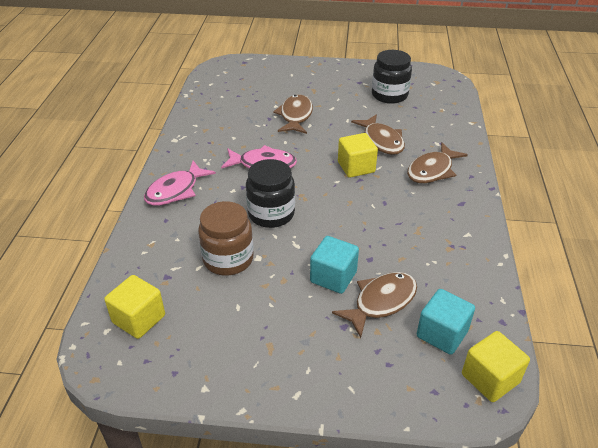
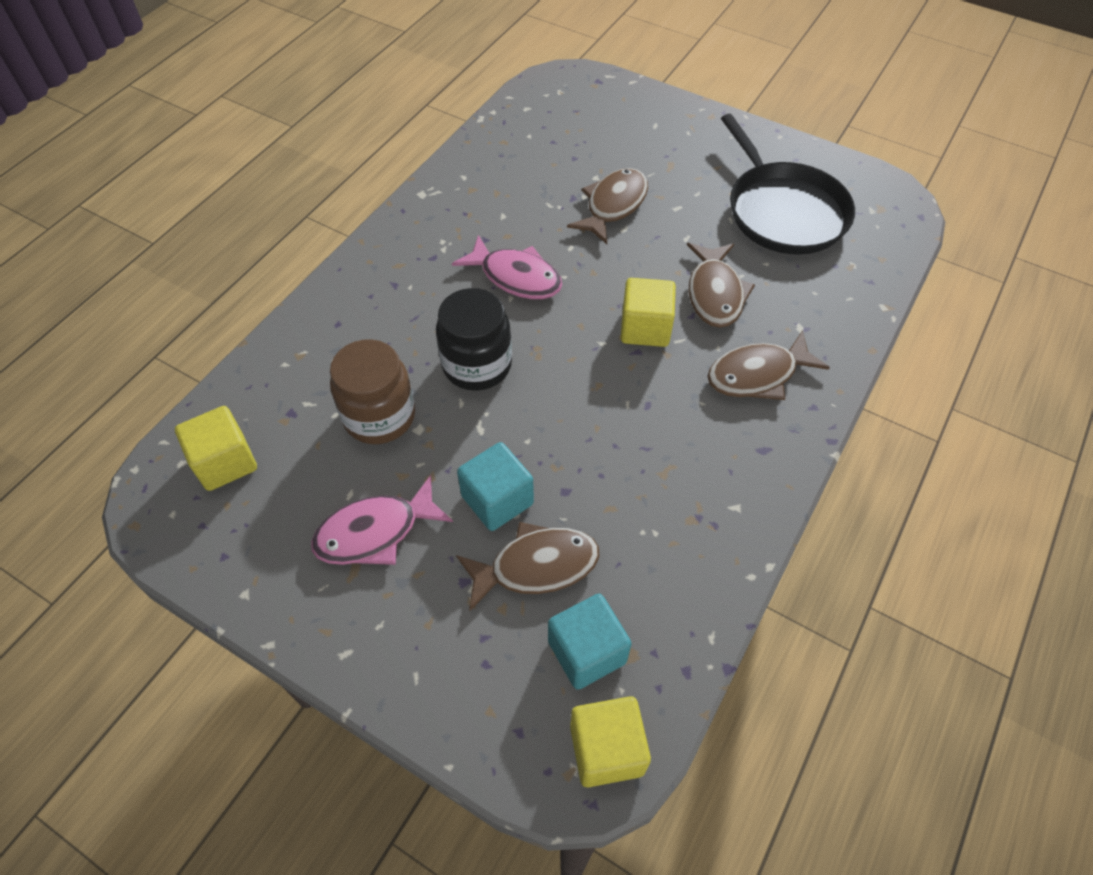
camera: 25 degrees right, 15 degrees up
pink fish [144,161,216,206] -> pink fish moved to [311,475,453,565]
black jar [372,50,412,104] -> black pan [721,114,855,255]

